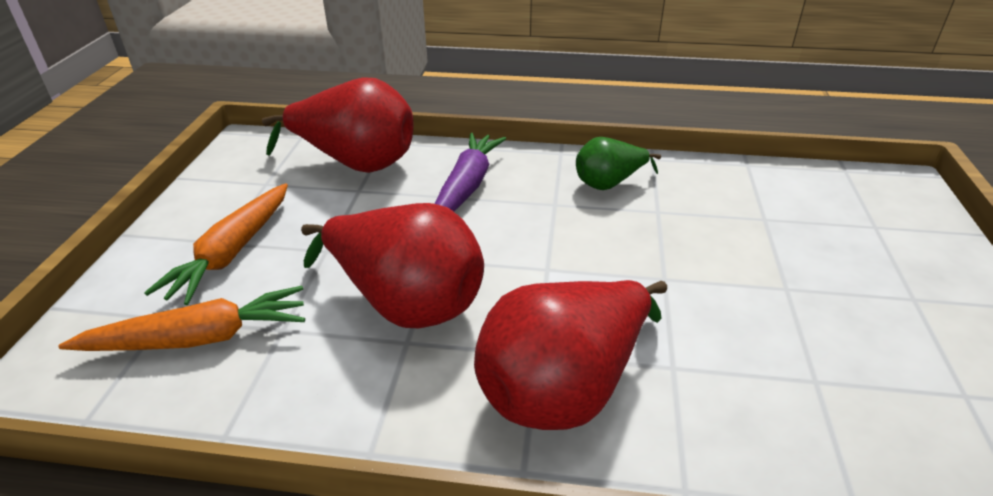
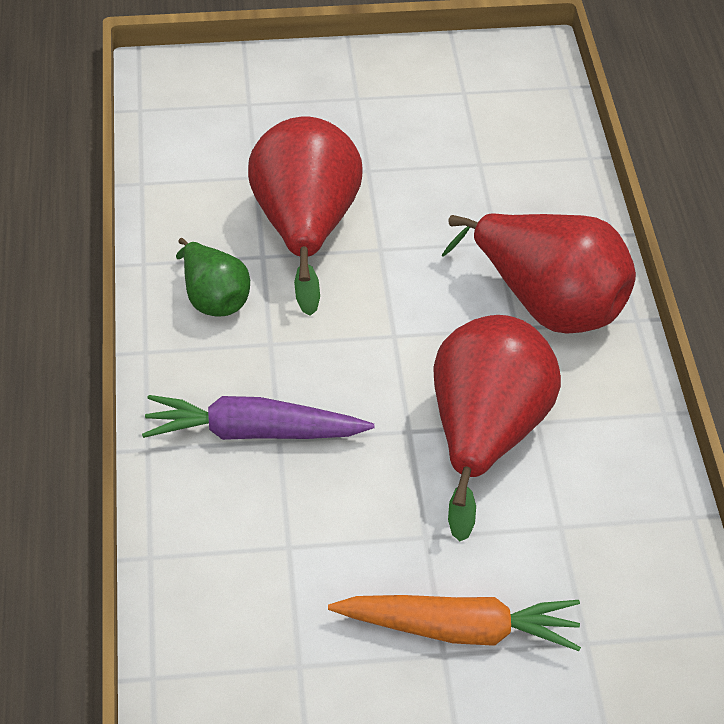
camera: 105 degrees left, 10 degrees up
orange carrot [59,286,305,351] -> none
red pear [262,77,414,173] -> red pear moved to [248,117,363,316]

